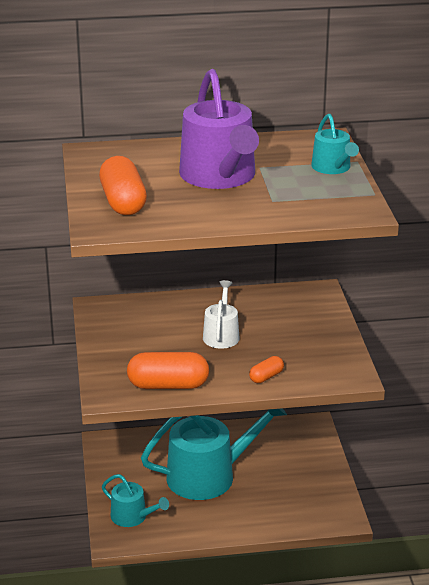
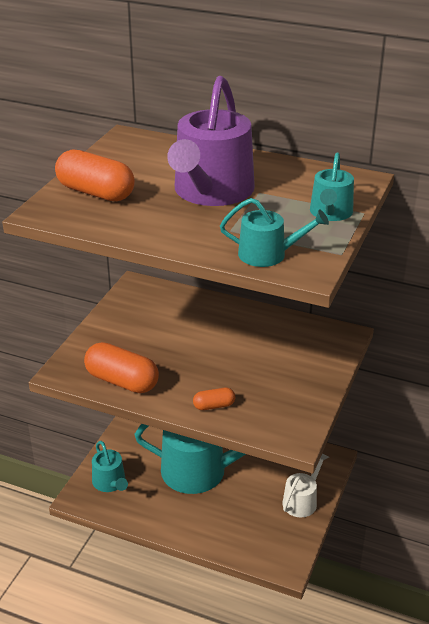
camera: 30 degrees right, 5 degrees up
orange capsule [99,156,147,215] -> orange capsule turned 75 degrees counterclockwise [55,149,135,201]
white watering can [203,280,240,349] -> white watering can moved to [283,453,329,517]
none -> turquoise watering can [220,198,329,267]

